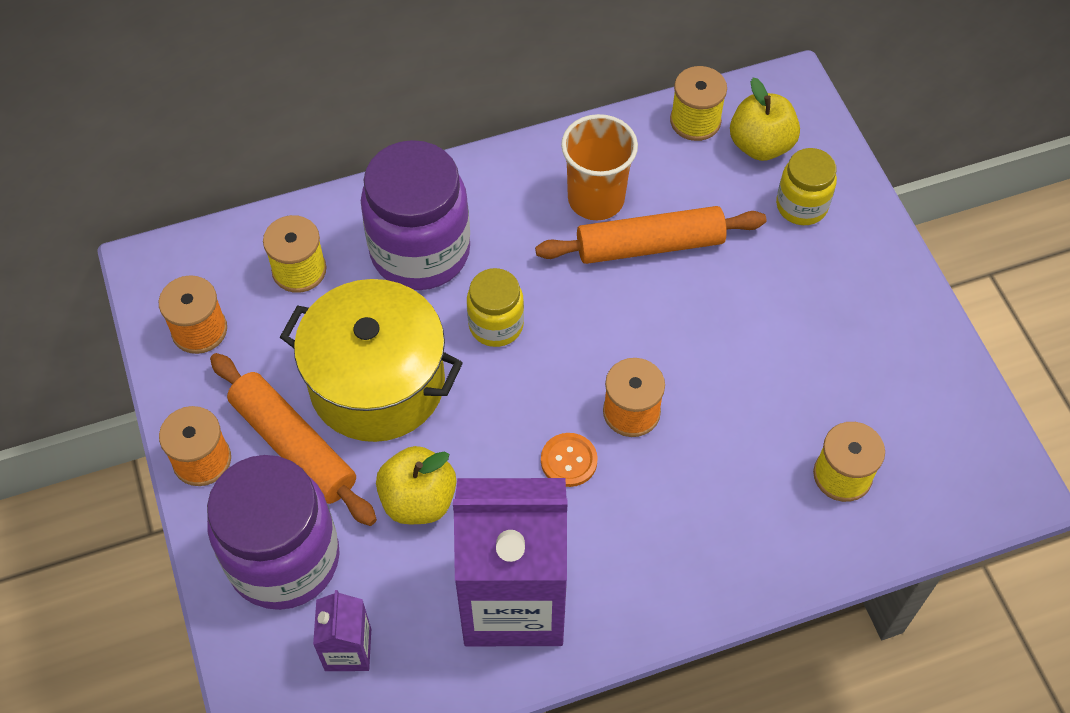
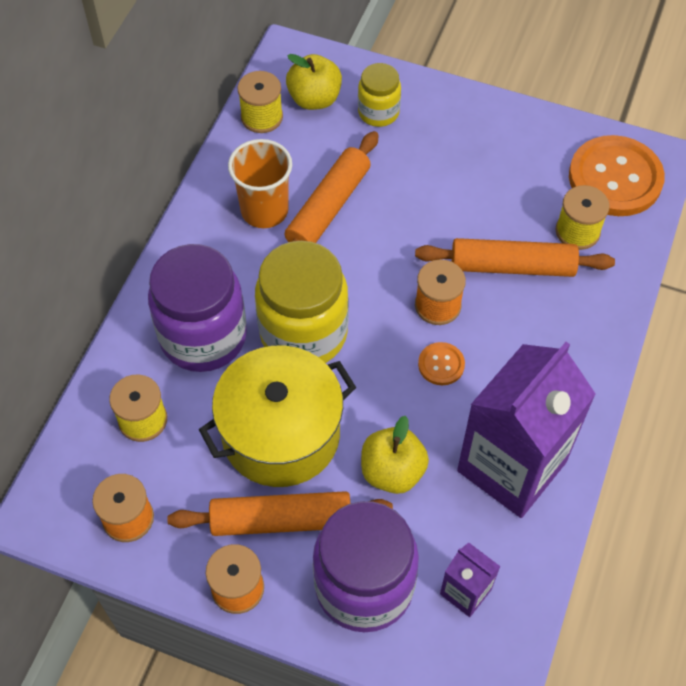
camera: 50 degrees left, 0 degrees up
yellow jar [467,268,524,347] -> yellow jar [255,241,348,363], size x1.88
none -> orange rolling pin [415,238,615,277]
none -> orange button [569,135,665,216]

